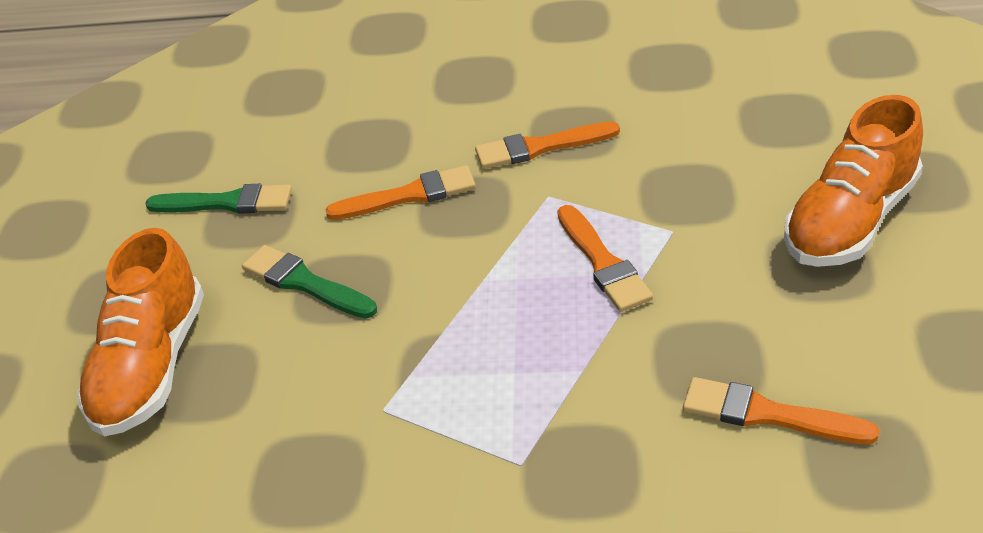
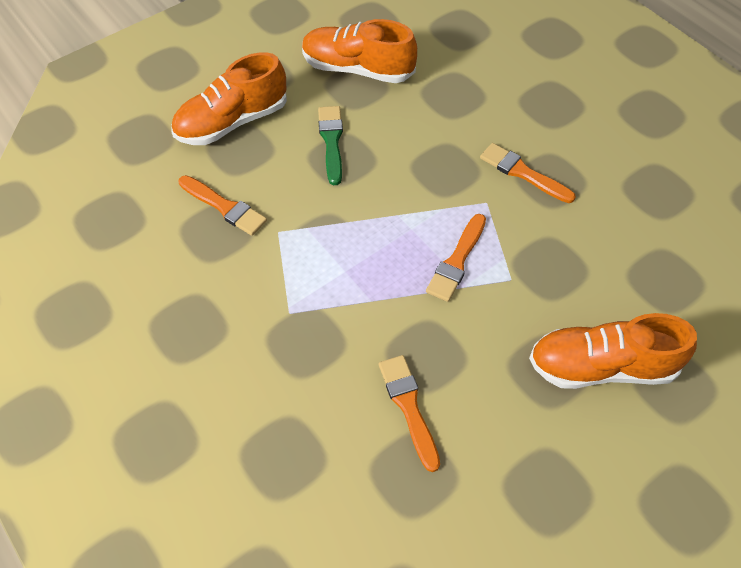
camera: 45 degrees right, 15 degrees up
green brush [145,184,292,213] -> orange shoe [302,19,417,83]
orange brush [325,165,476,220] -> orange brush moved to [179,175,267,236]

